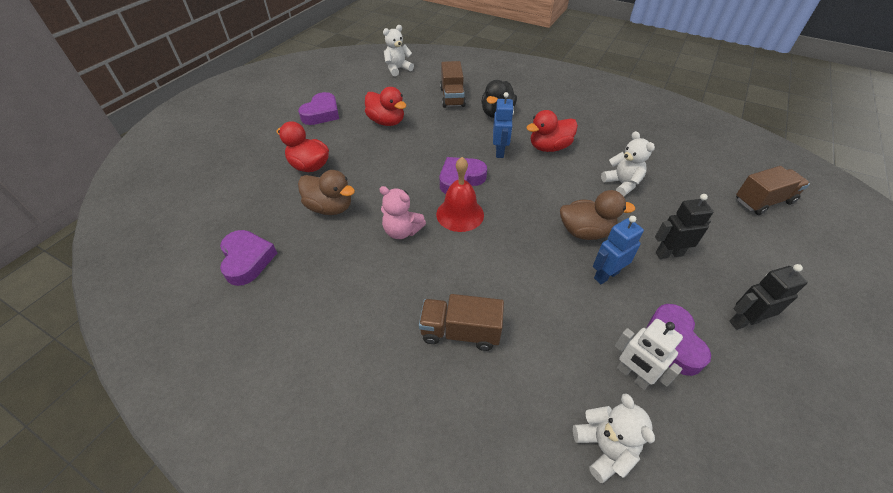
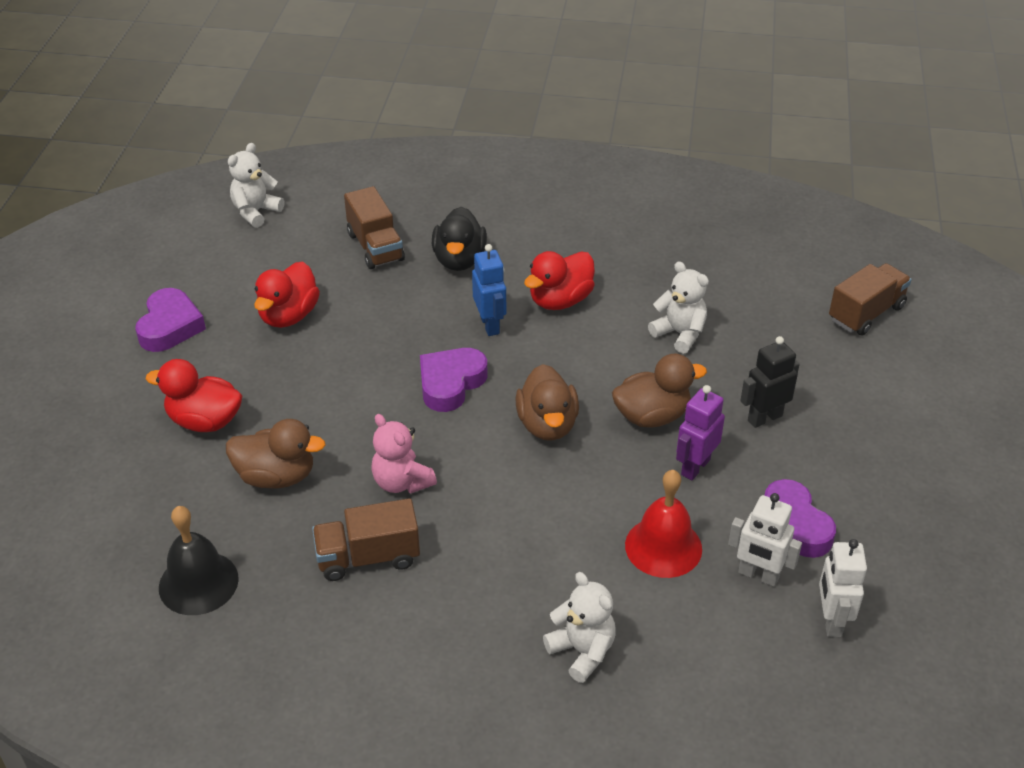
camera: 20 degrees left, 5 degrees down
purple heart [220,230,277,286] -> black bell [159,506,239,615]
red duck [365,87,406,126] -> red duck turned 90 degrees clockwise [254,262,320,328]
pink teddy bear [379,186,426,239] -> pink teddy bear turned 45 degrees clockwise [371,414,437,494]
brown truck [419,294,504,351] -> brown truck moved to [312,498,420,581]
red bell [436,157,484,232] -> red bell moved to [625,470,702,578]
white teddy bear [573,393,655,483] -> white teddy bear moved to [543,572,616,683]
blue robot [593,216,644,284] -> purple robot [676,385,725,480]
black robot [729,264,808,330] -> none
none -> brown duck [515,364,579,441]
none -> white robot [819,539,867,637]

